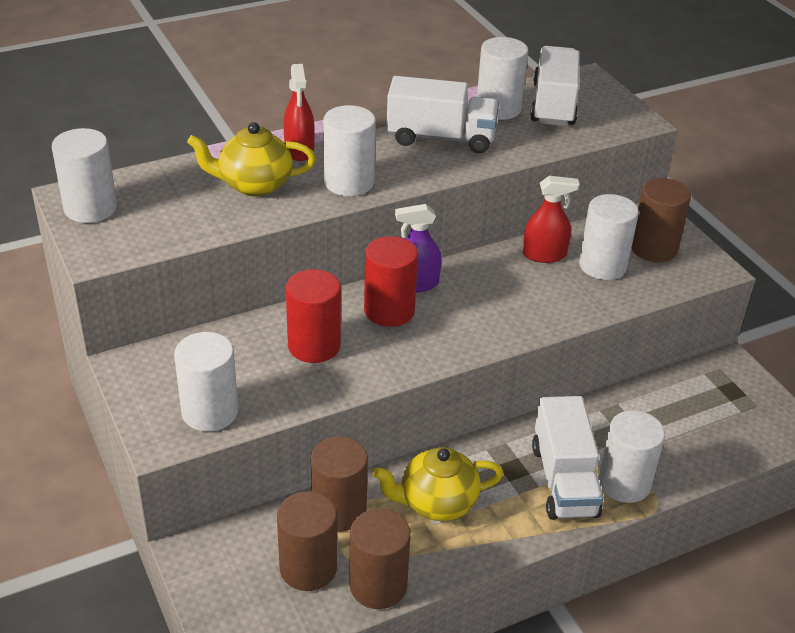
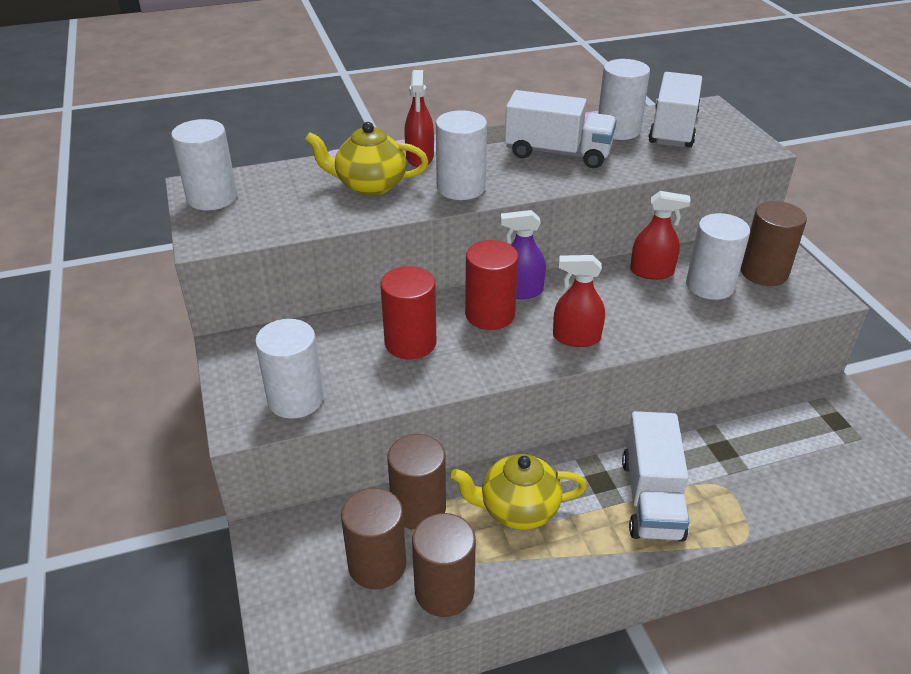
camera: 10 degrees right, 0 degrees up
white cylinder [599,410,665,503] -> none
none -> red spray bottle [553,255,605,347]

